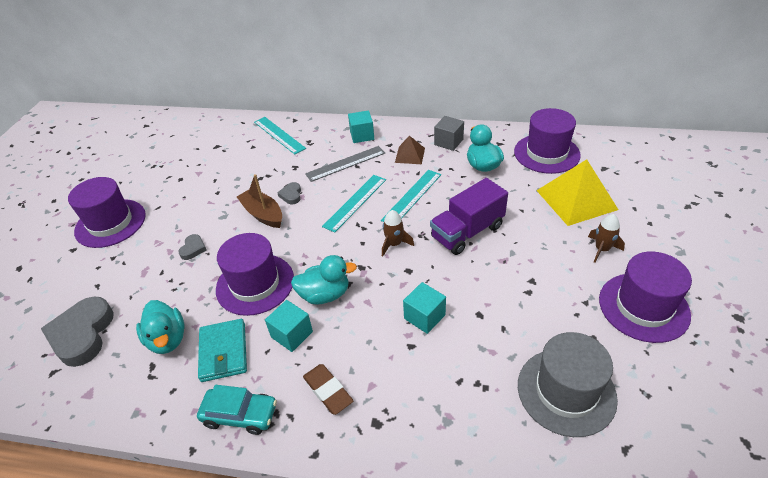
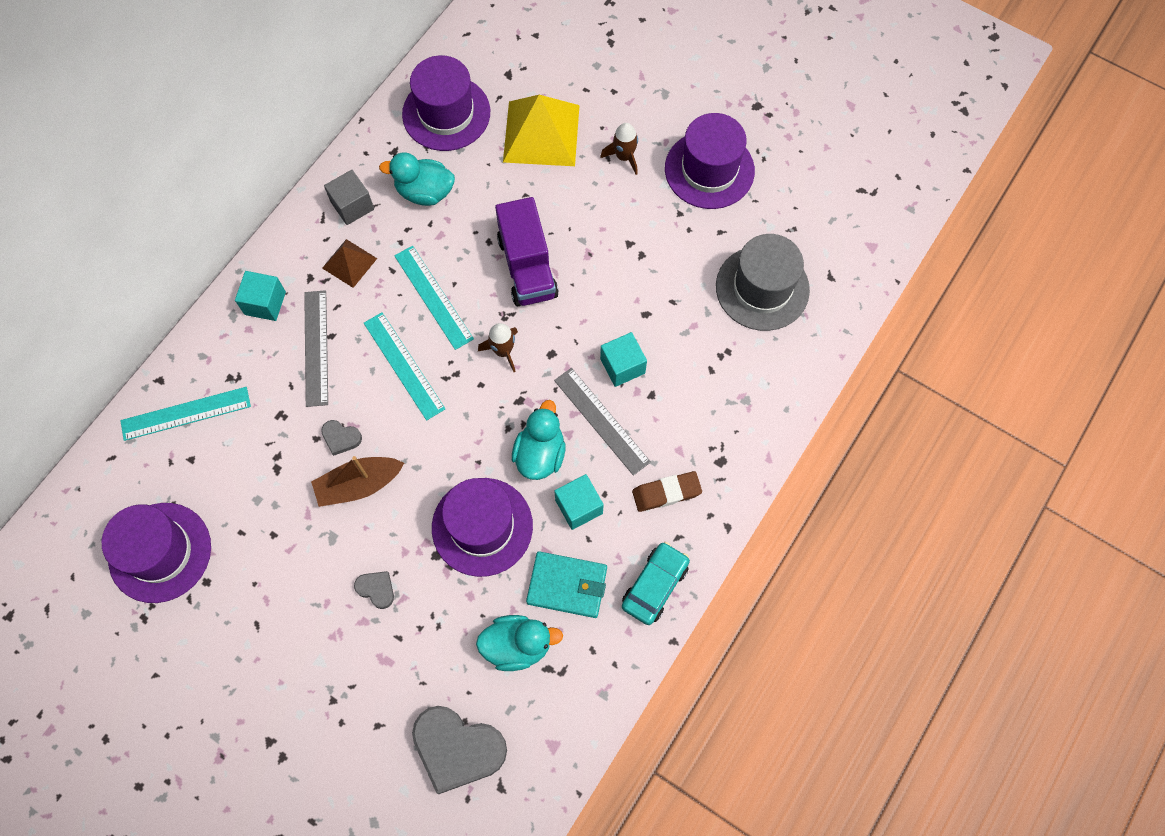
camera: 70 degrees left, 25 degrees up
purple hat [68,177,146,248] -> purple hat moved to [102,503,211,603]
none -> grey ruler [554,368,651,476]

